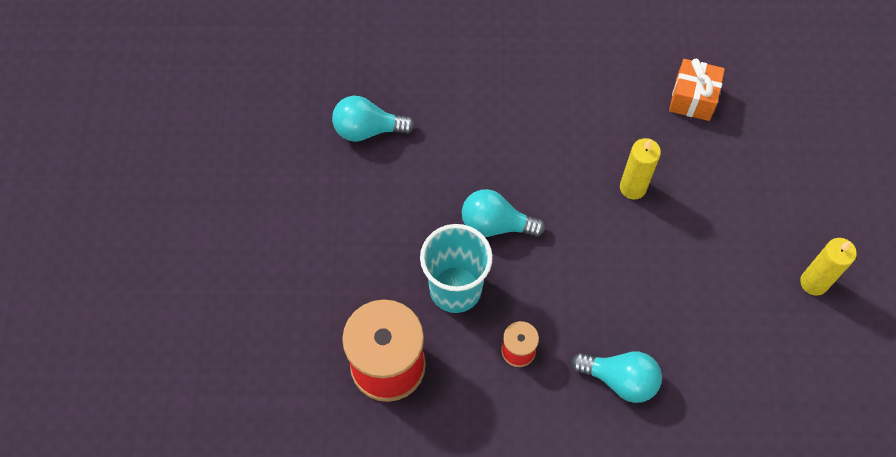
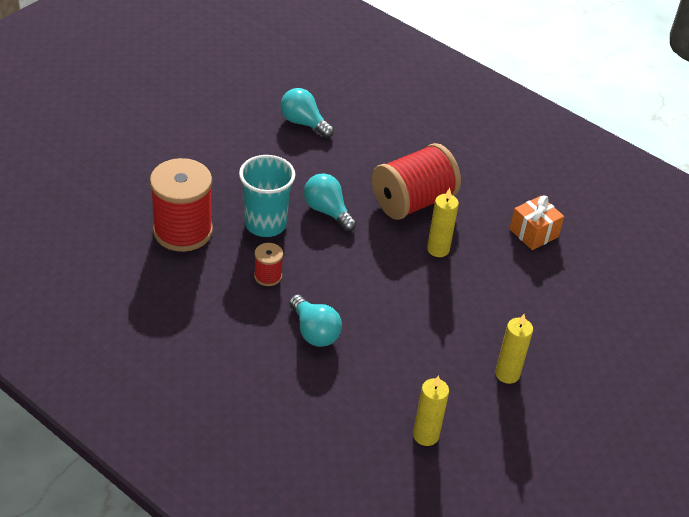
camera: 35 degrees right, 20 degrees down
none -> red spool [372,143,461,220]
none -> yellow candle [413,375,449,446]

